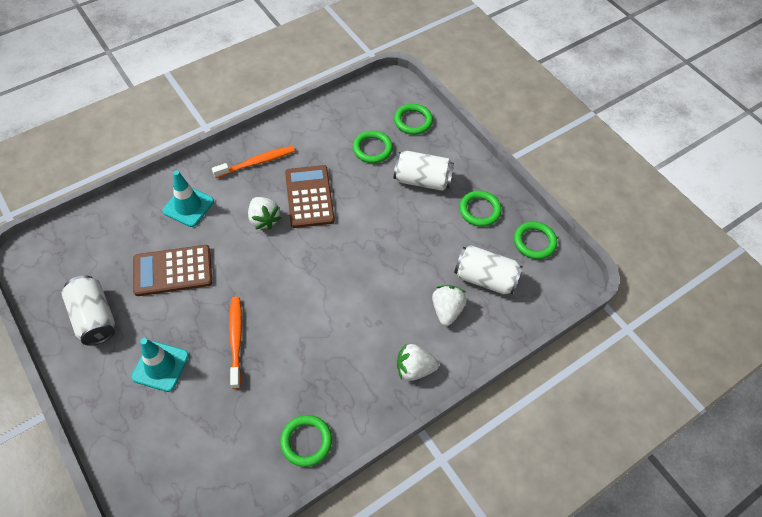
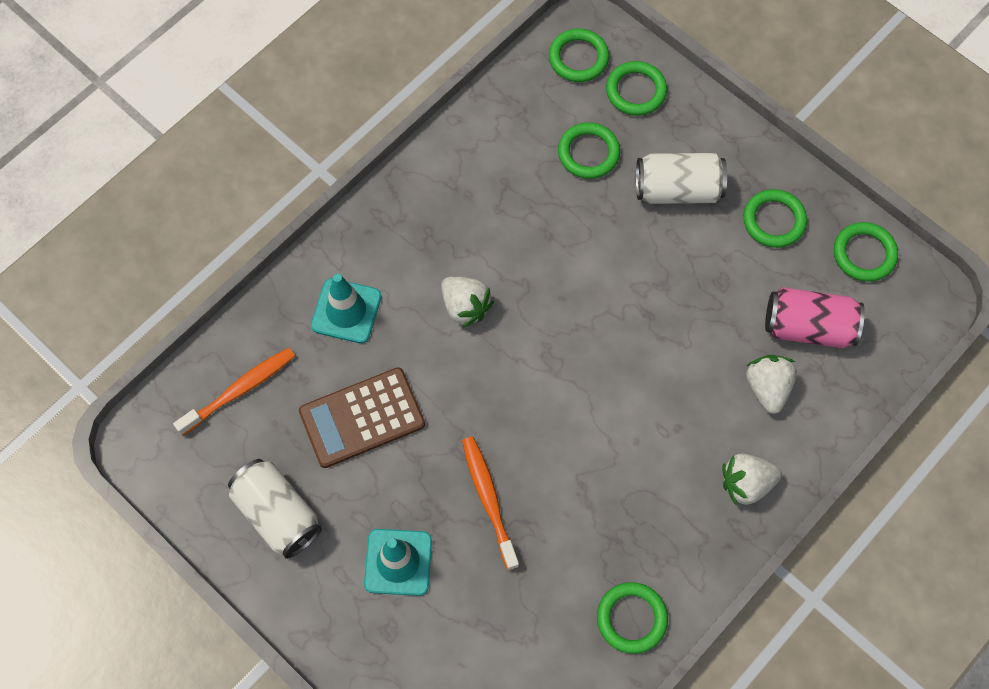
camera: 10 degrees left, 10 degrees up
orange toothbrush [212,146,295,178] -> orange toothbrush moved to [173,348,295,436]
brown calculator [285,165,335,228] -> none
white can [454,245,523,295] -> pink can [765,287,865,348]
none -> green ring [549,29,609,82]

